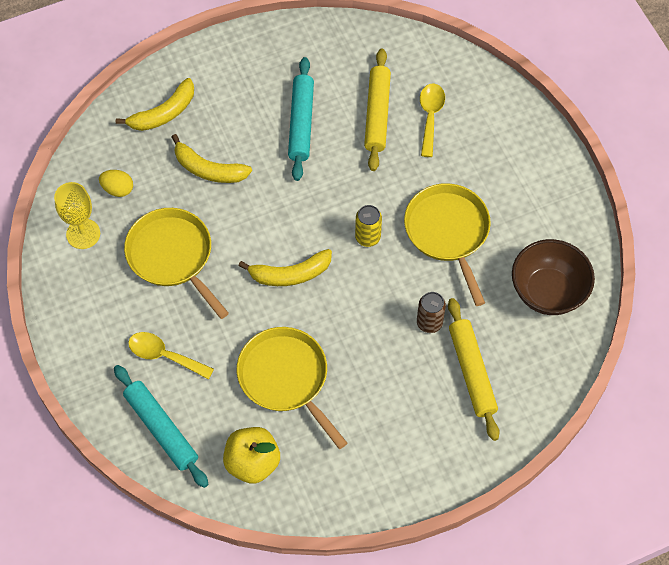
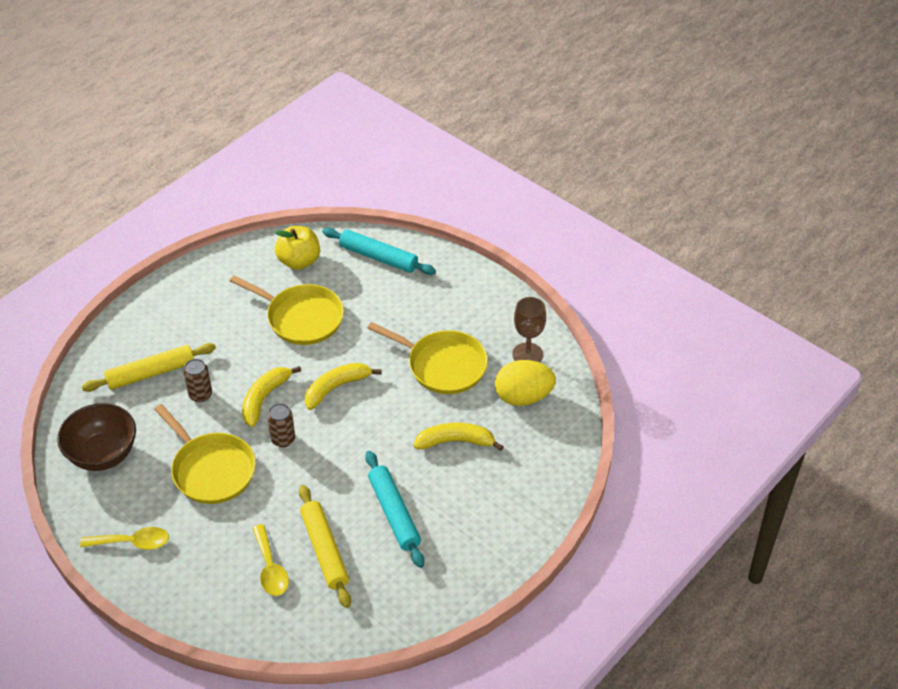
camera: 155 degrees right, 15 degrees down
yellow goblet [54,182,100,249] -> brown goblet [512,297,546,363]
yellow egg [99,170,133,197] -> yellow egg [495,360,556,406], size x1.82
yellow banana [116,78,194,131] -> yellow banana moved to [242,366,301,427]
yellow spoon [128,332,214,380] -> yellow spoon moved to [80,527,169,550]
yellow can [355,205,382,247] -> brown can [267,403,295,447]
yellow rolling pin [448,298,500,441] -> yellow rolling pin turned 75 degrees counterclockwise [82,343,216,392]

